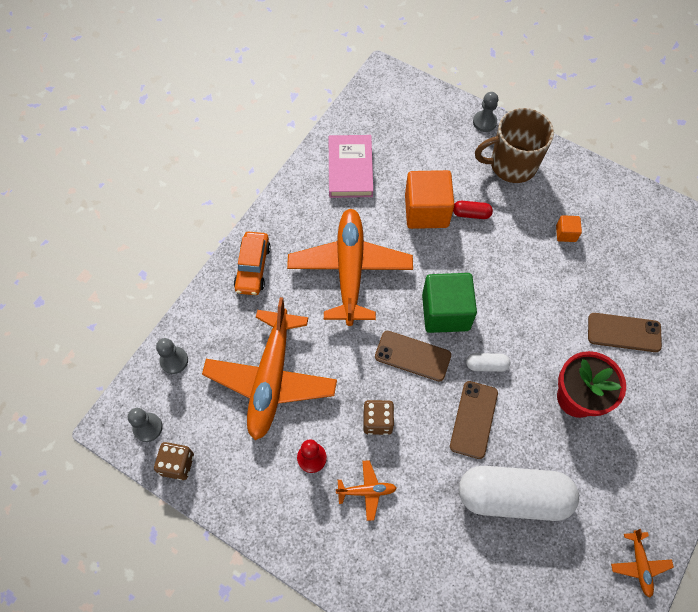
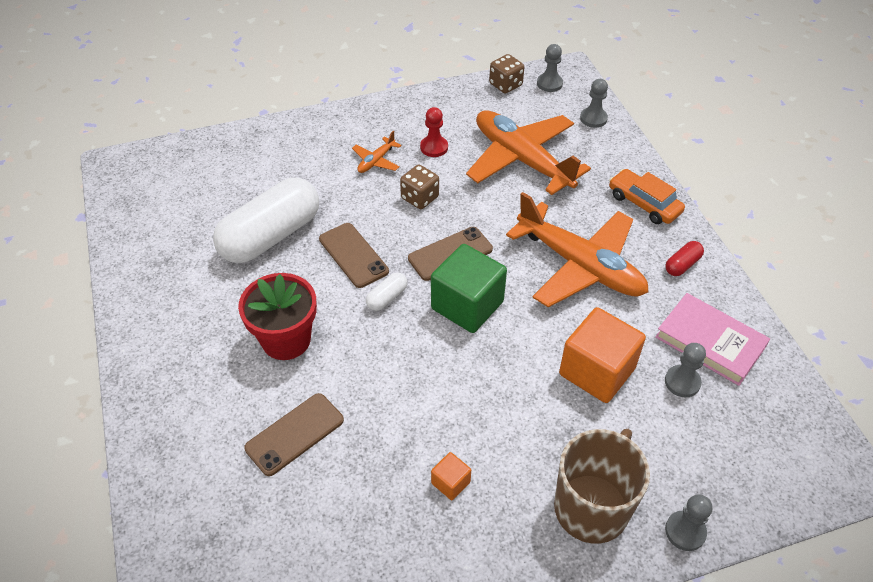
camera: 130 degrees right, 15 degrees down
red capsule [453,201,493,219] -> red capsule moved to [665,241,704,276]
orange plane [611,529,674,598] -> none
none -> grey pawn [665,343,706,397]

